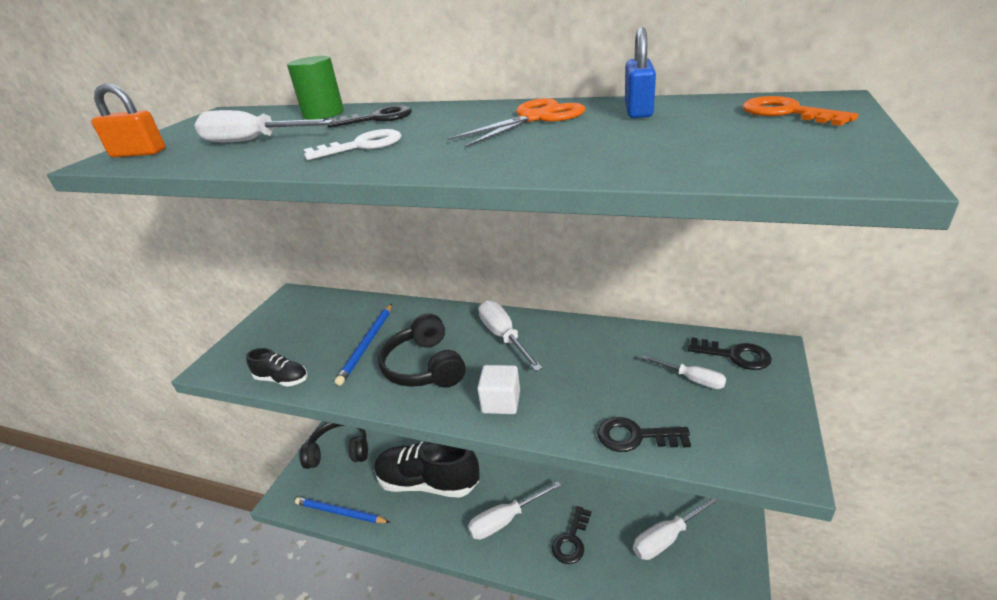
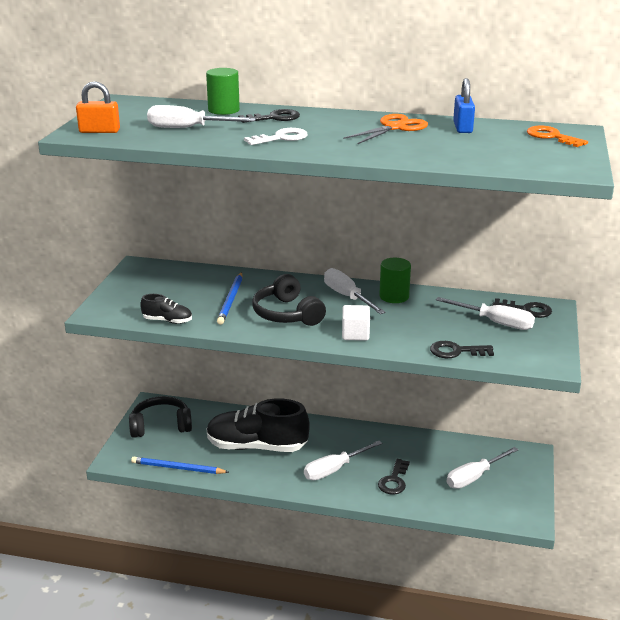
camera: 10 degrees left, 5 degrees down
white screwdriver [642,355,726,389] -> white screwdriver [435,297,535,330], size x1.65
none -> green cylinder [379,258,411,303]

